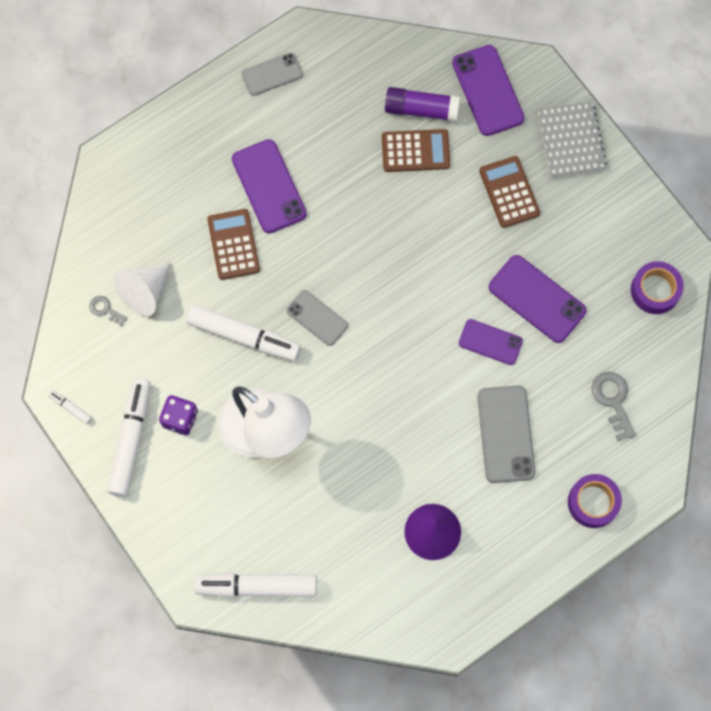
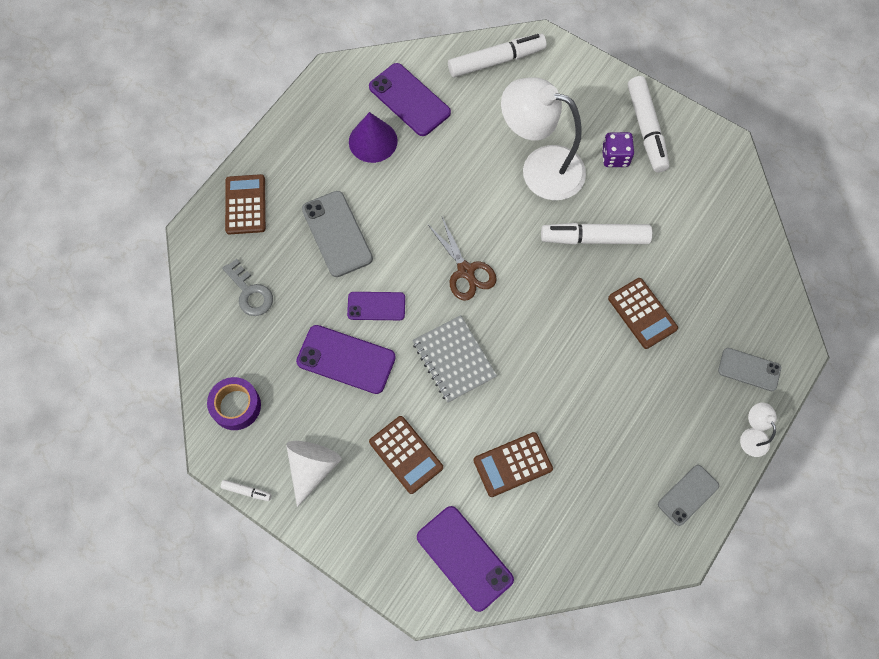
camera: 160 degrees right, 5 degrees down
white marker [48,390,92,424] -> white marker moved to [221,480,271,501]
grey key [89,296,127,326] -> none
white cone [113,262,172,317] -> white cone moved to [286,441,342,507]
purple phone [232,139,307,233] -> purple phone moved to [369,63,451,136]
grey phone [286,290,348,346] -> grey phone moved to [718,348,781,391]
purple glue stick [385,87,460,122] -> none
grey notebook [538,102,607,178] -> grey notebook moved to [412,315,497,403]
purple tape [568,474,622,528] -> brown calculator [225,174,266,234]
none -> brown scissors [428,217,497,301]
none -> white lamp [740,403,777,457]

